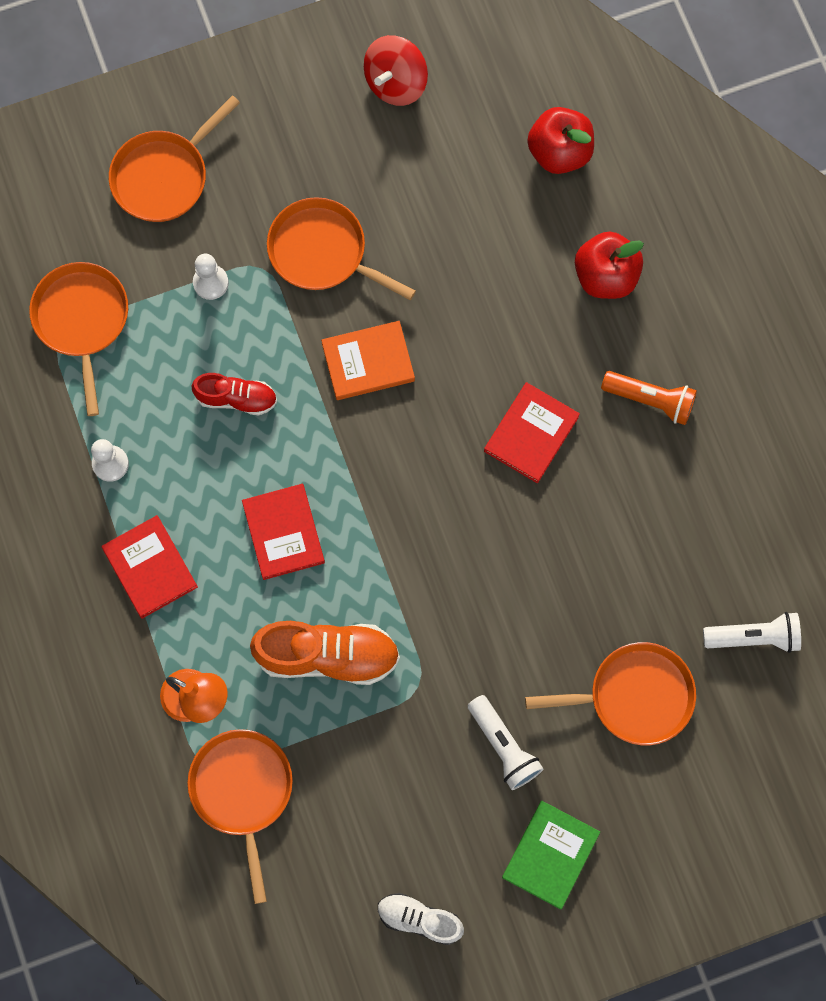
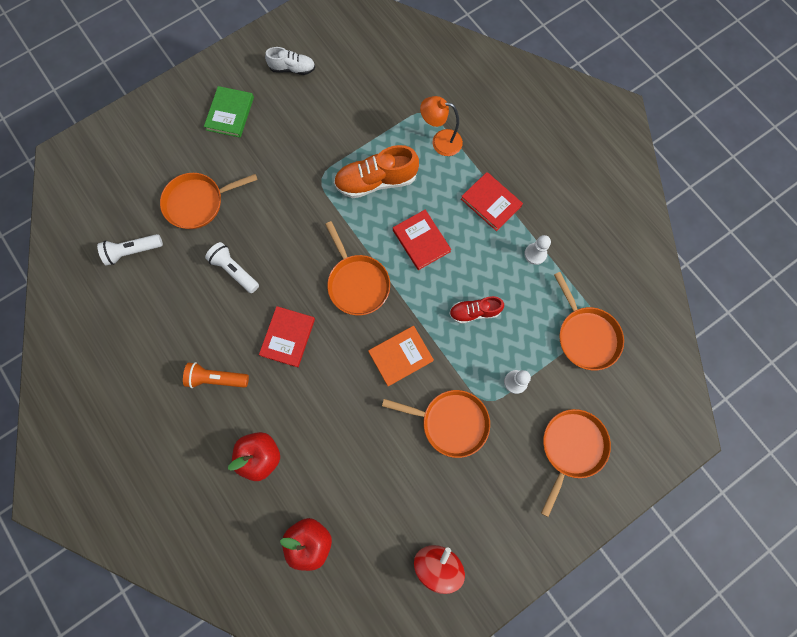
camera: 165 degrees right, 0 degrees up
orange pan [188,729,293,904] -> orange pan moved to [325,221,390,315]
white flashlight [467,695,543,790] -> white flashlight moved to [205,242,259,293]

